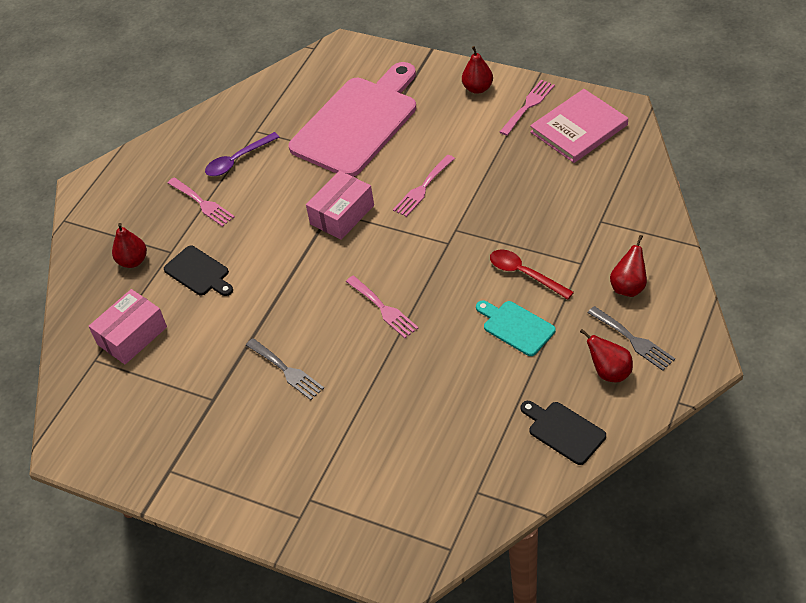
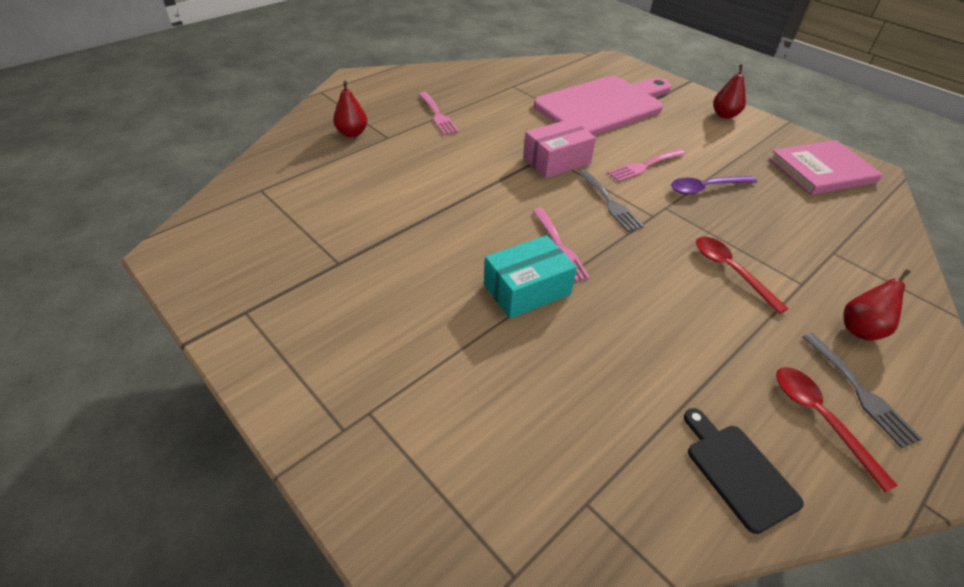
camera: 15 degrees right, 5 degrees down
pink box [89,289,167,364] -> none
black cutting board [164,246,233,296] -> none
purple spoon [205,132,280,176] -> purple spoon moved to [671,176,757,195]
grey fork [246,338,324,400] -> grey fork moved to [578,170,644,232]
turquoise cutting board [476,300,556,356] -> none
pink fork [500,80,555,136] -> none
red pear [580,329,633,382] -> red spoon [776,367,898,492]
none -> turquoise box [484,235,577,319]

